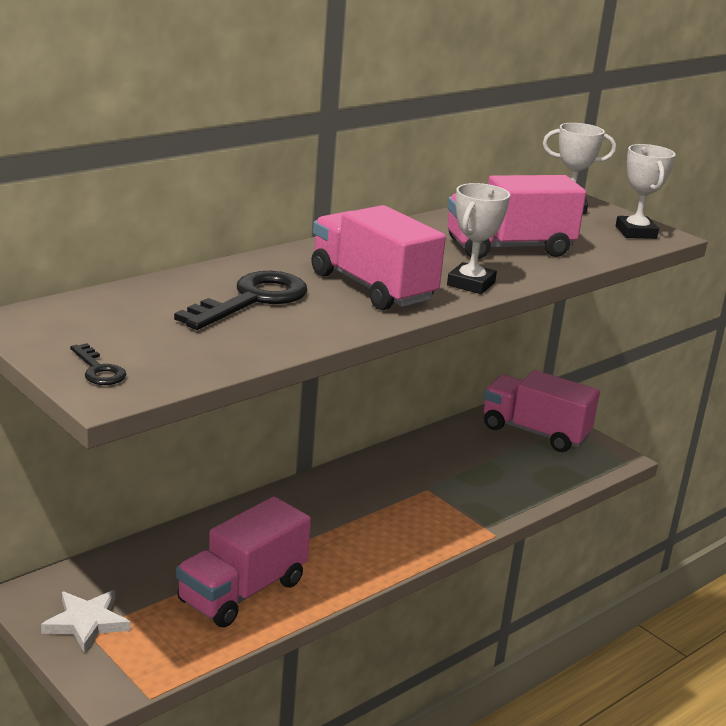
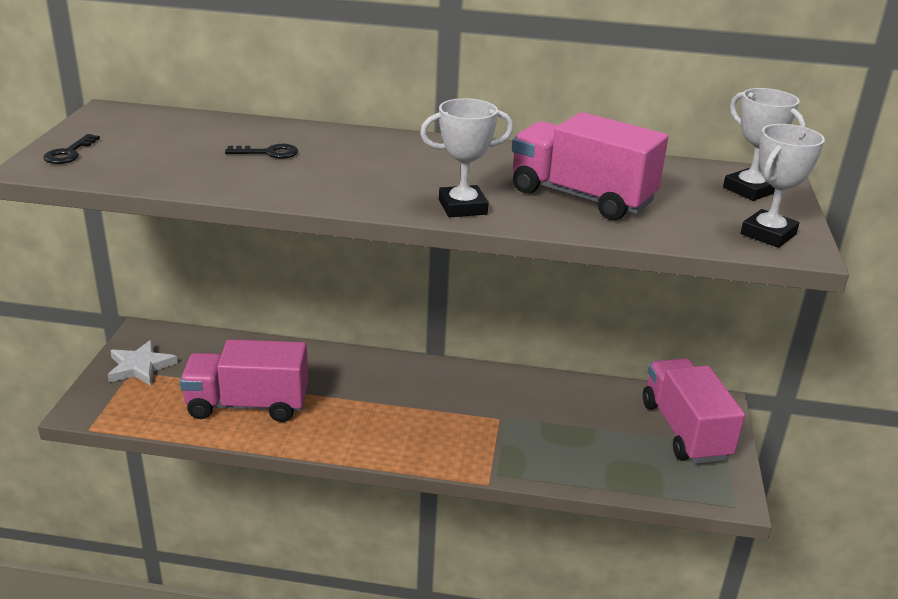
camera: 50 degrees right, 5 degrees up
black key [174,271,308,330] -> black key [225,144,298,159], size x0.49
pink truck [311,205,446,310] -> none

